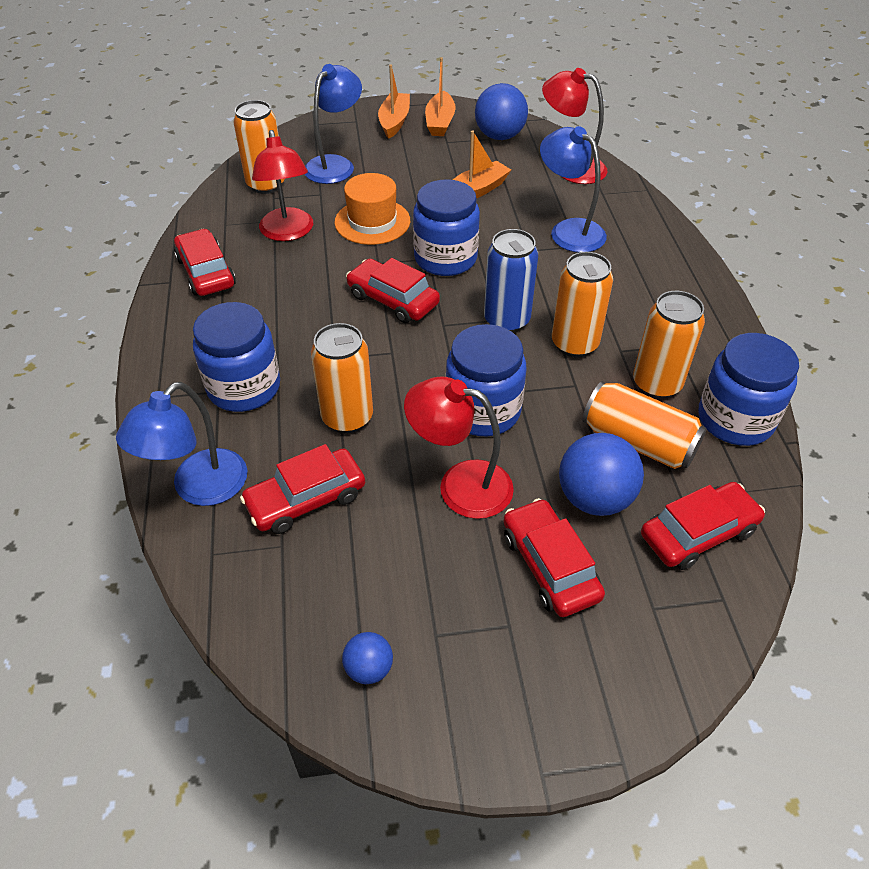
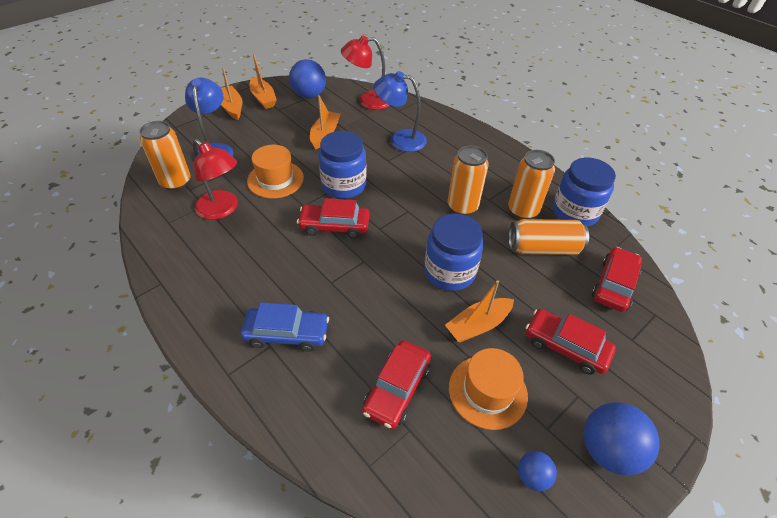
camera: 35 degrees left, 0 degrees up
blue lamp [116,382,247,506] -> none
red car [174,229,236,296] -> none
blue jar [193,302,280,412] -> blue car [241,302,329,352]
orange can [311,323,373,433] -> none
red lamp [404,376,514,519] -> orange boat [445,280,514,342]
blue can [484,229,538,333] -> none
blue ball [559,433,644,516] -> blue ball moved to [584,402,660,476]
none -> orange hat [449,348,528,430]

